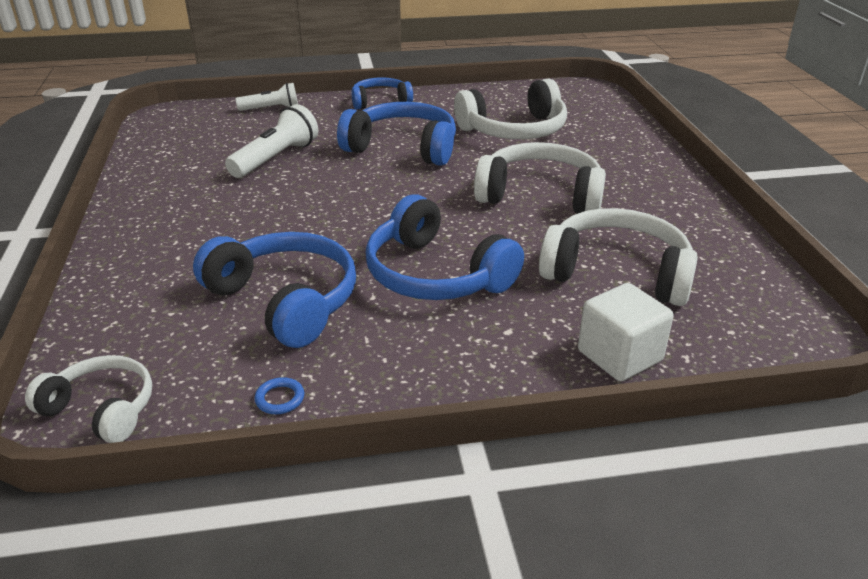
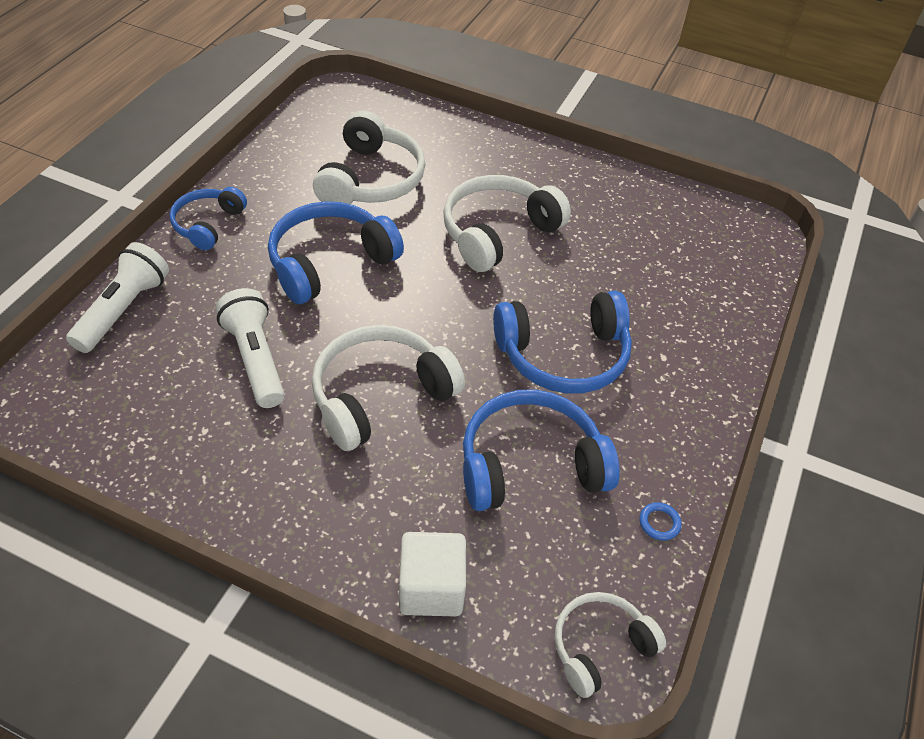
camera: 60 degrees left, 15 degrees up
white flashlight [236,83,298,111] -> white flashlight [66,242,169,353], size x1.52
white headphones [539,208,698,306] -> white headphones moved to [312,325,465,451]
white cube [578,283,673,381] -> white cube moved to [399,532,466,617]

